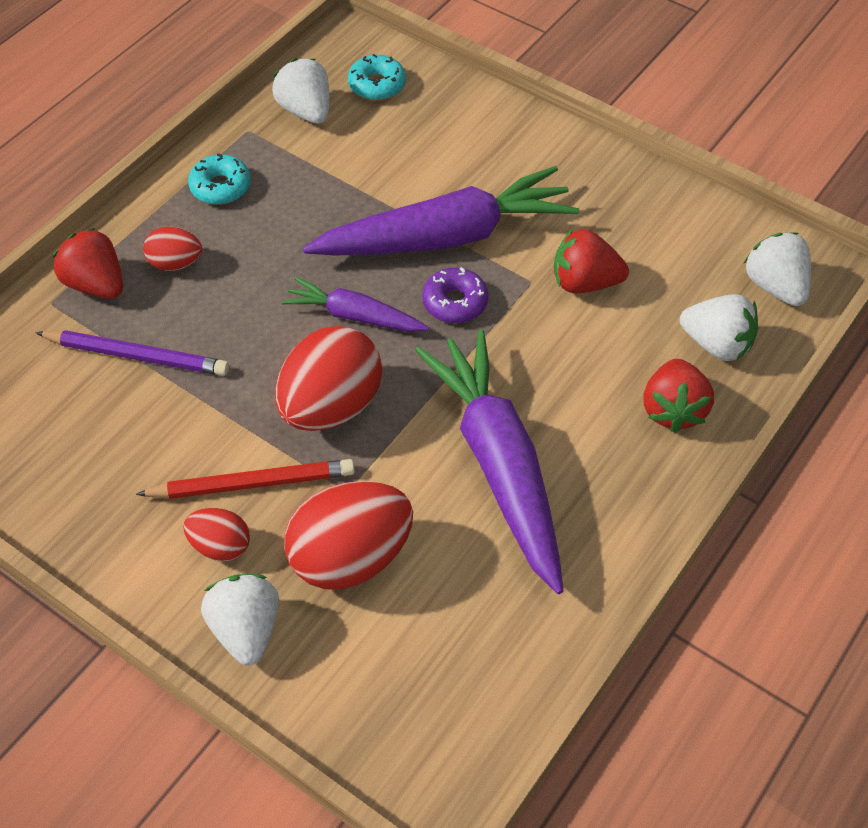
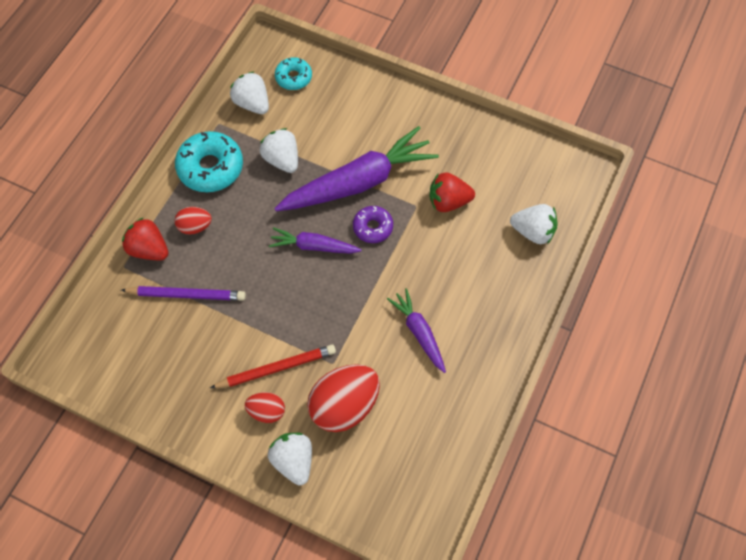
camera: 10 degrees left, 10 degrees up
turquoise donut [188,153,251,204] -> turquoise donut [175,131,243,192], size x1.71
red egg [275,326,382,431] -> none
purple carrot [415,329,564,594] -> purple carrot [387,288,446,373], size x0.52
red strawberry [643,359,714,433] -> none
white strawberry [744,232,811,306] -> white strawberry moved to [260,128,298,173]

